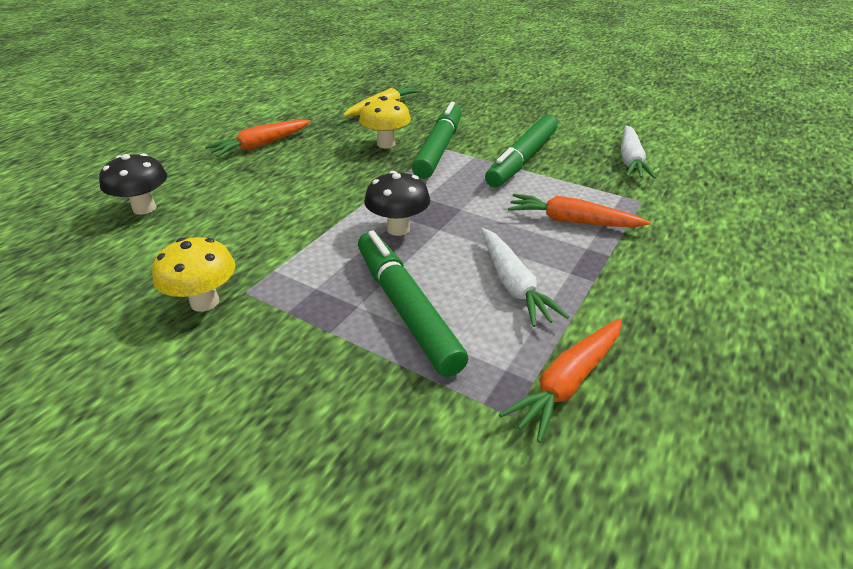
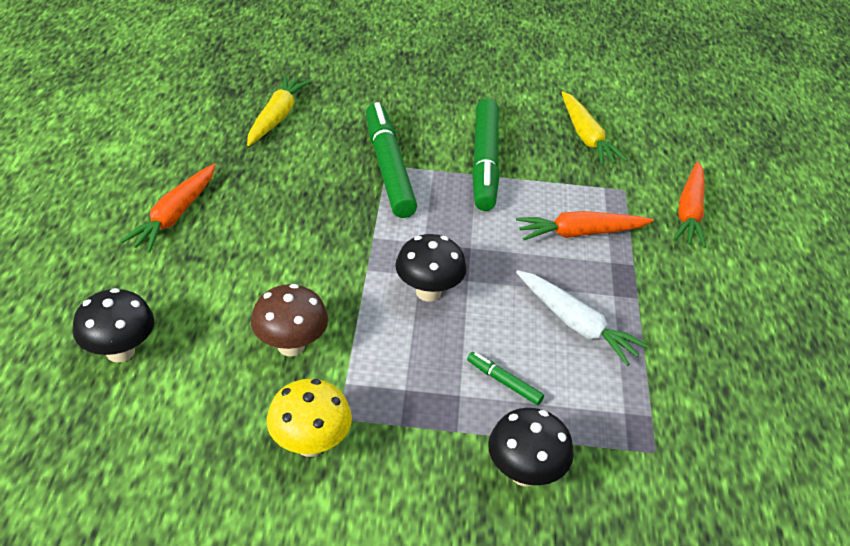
camera: 30 degrees left, 5 degrees up
green marker [358,231,468,377] -> green marker [467,352,544,405], size x0.42
yellow mushroom [359,96,411,148] -> none
orange carrot [499,318,622,443] -> orange carrot moved to [673,161,706,248]
white carrot [621,125,656,179] -> yellow carrot [561,91,628,165]
none -> brown mushroom [251,284,328,357]
none -> black mushroom [488,408,574,487]

